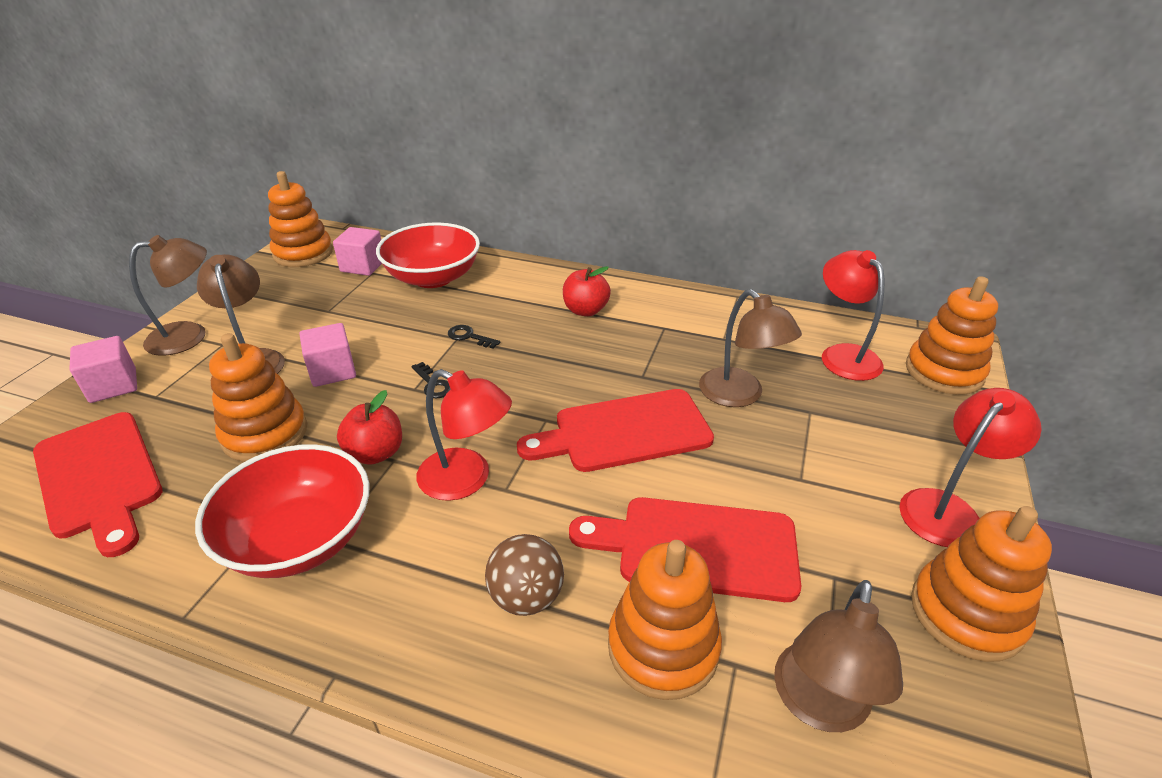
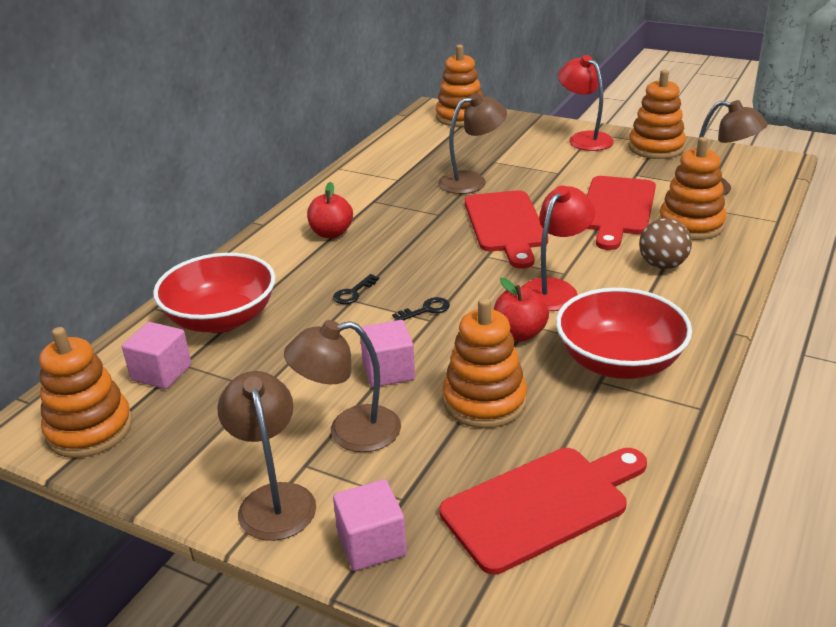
camera: 80 degrees left, 5 degrees down
red lamp [822,250,884,381] -> none

